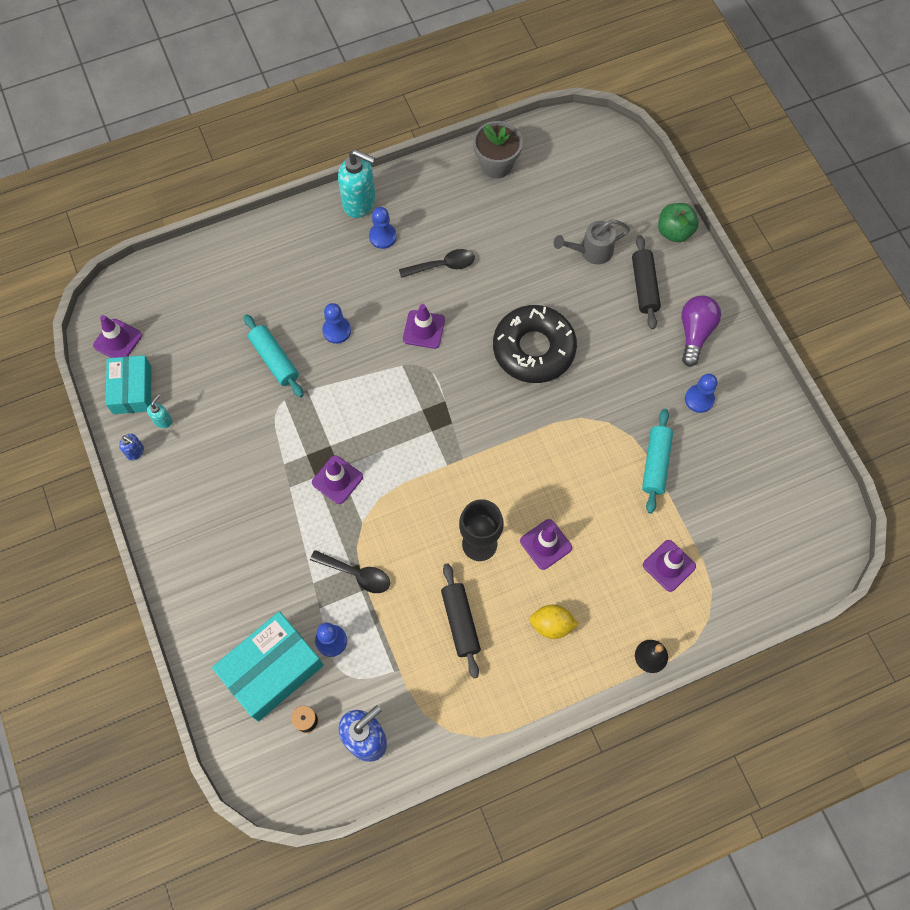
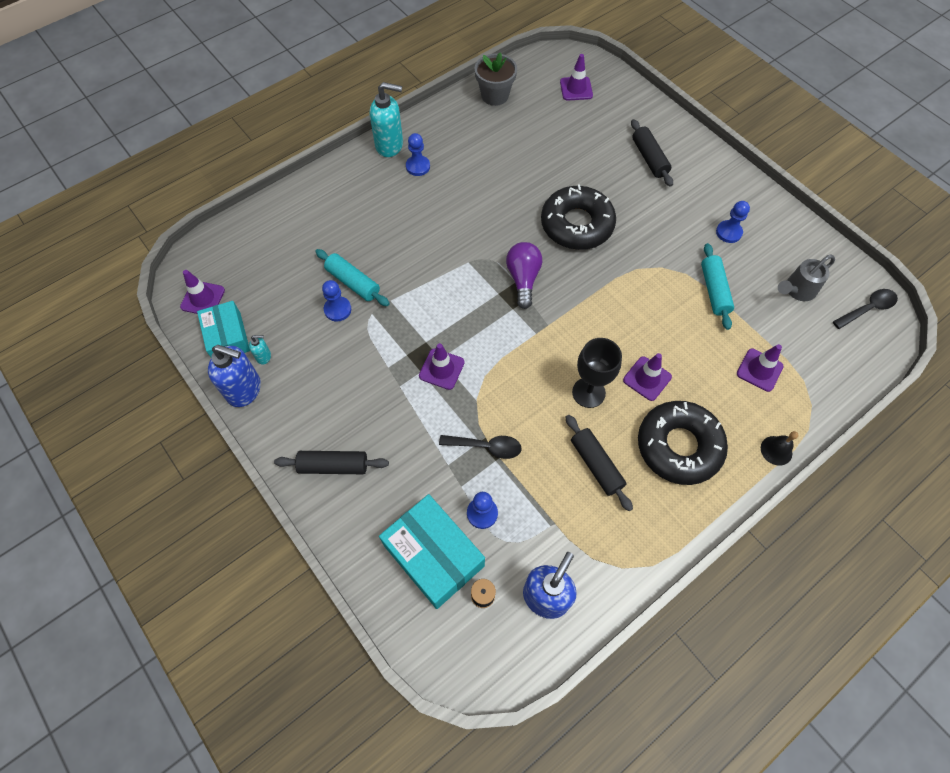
camera: 15 degrees left, 5 degrees down
blue soap dispenser [119,434,144,461] -> blue soap dispenser [208,345,261,407], size x2.13
turquoise soap dispenser [147,394,172,428] -> turquoise soap dispenser turned 75 degrees clockwise [249,335,271,365]
turquoise box [212,611,324,721] -> turquoise box turned 75 degrees counterclockwise [379,494,485,609]
blue pawn [322,303,351,344] -> blue pawn moved to [322,280,351,322]
black spoon [399,249,475,278] -> black spoon moved to [833,289,898,329]
purple traffic cone [403,304,445,349] -> purple traffic cone moved to [560,54,593,100]
yellow lemon [530,604,579,639] -> black donut [638,401,728,485]
grey watering can [554,220,630,264] -> grey watering can moved to [778,255,835,301]
green apple [658,203,699,242] -> none
purple light bulb [682,295,721,367] -> purple light bulb moved to [506,242,542,309]
none -> black rolling pin [274,451,389,474]

